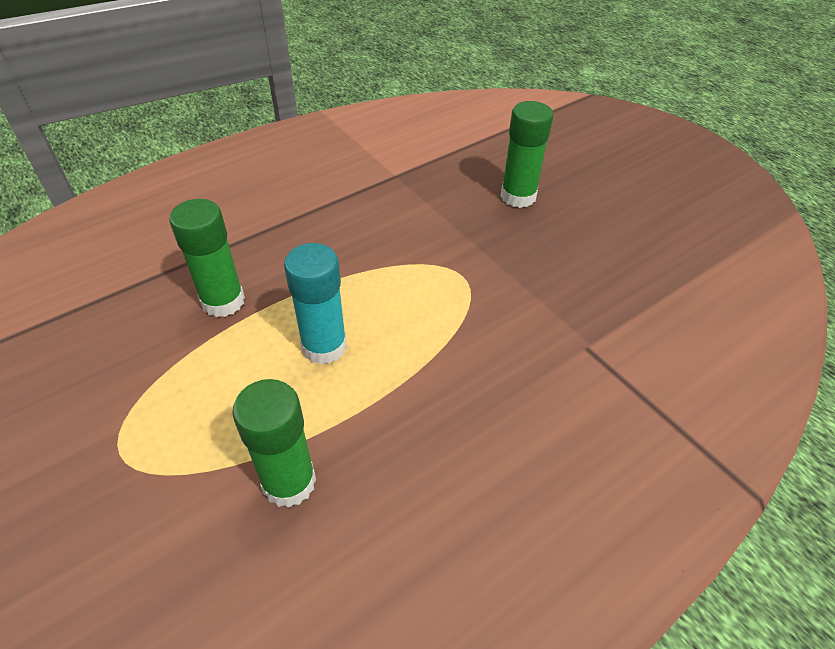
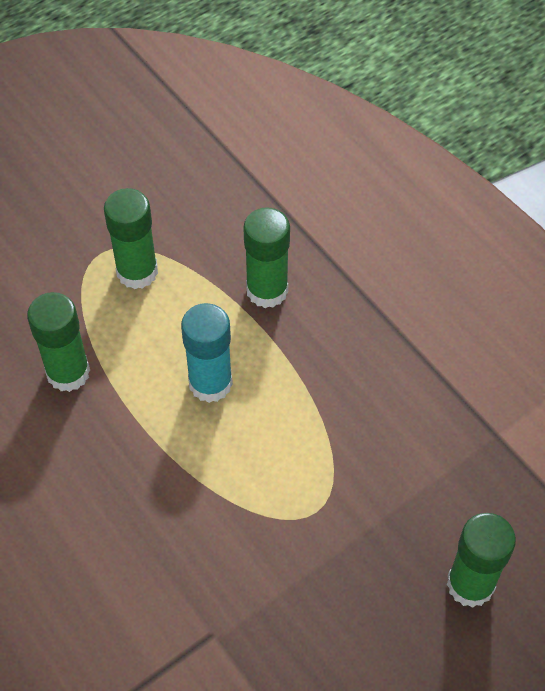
camera: 90 degrees right, 10 degrees up
none -> green glue stick [104,188,158,289]

